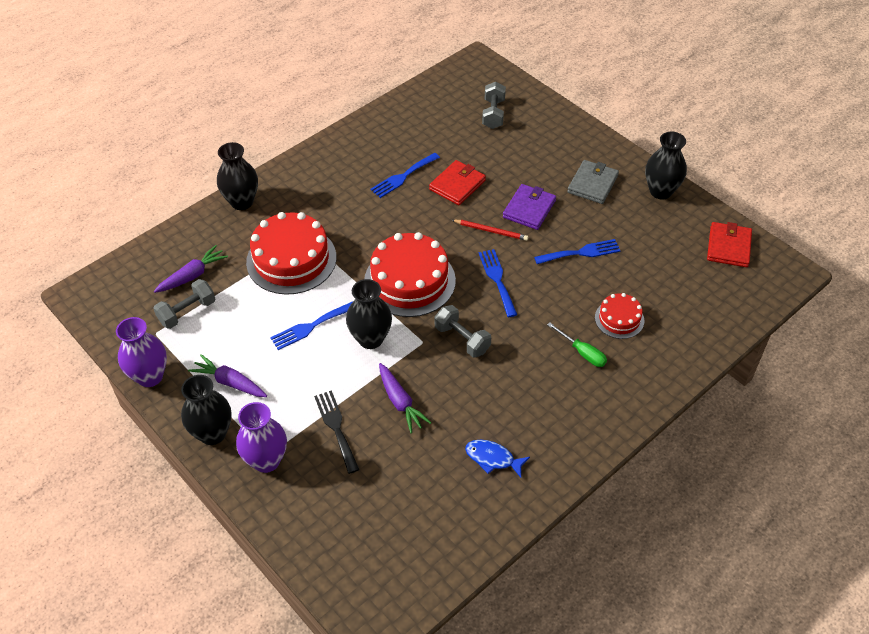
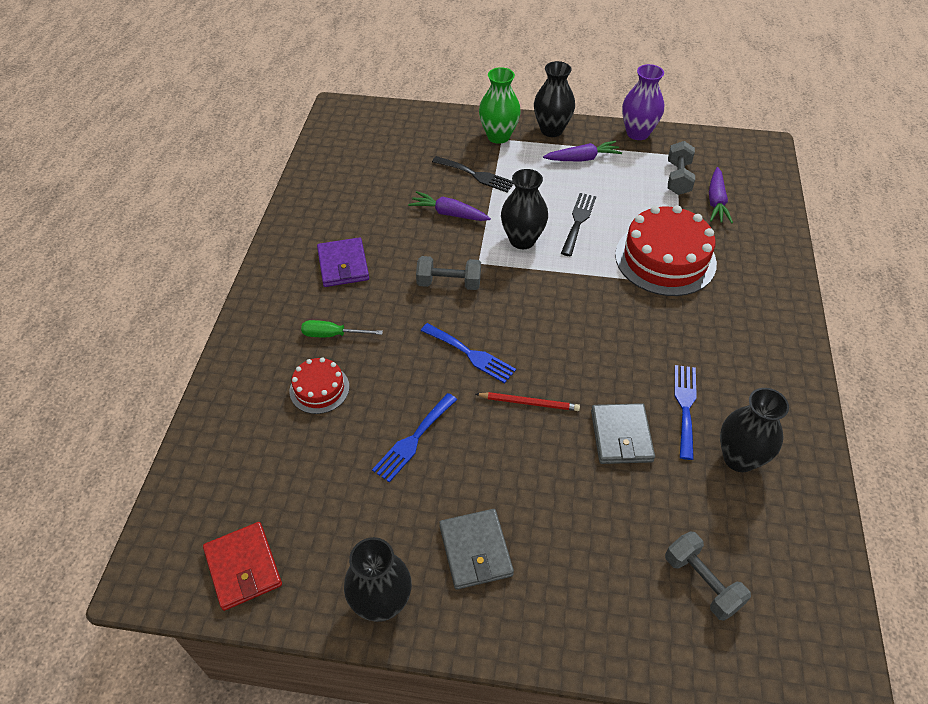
camera: 140 degrees right, 0 degrees up
black vase [217,142,258,210] -> black vase moved to [720,388,789,472]
purple vase [236,402,287,473] -> green vase [479,67,521,144]
blue fork [270,301,353,350] -> black fork [561,193,596,256]
red cake [364,232,456,317] -> none
red wallet [429,160,486,205] -> grey wallet [591,403,655,464]
red pencil [452,220,528,241] -> red pencil turned 150 degrees counterclockwise [476,392,580,411]
blue fish [465,440,530,478] -> none
purple wallet [503,184,556,230] -> purple wallet moved to [317,237,369,287]

